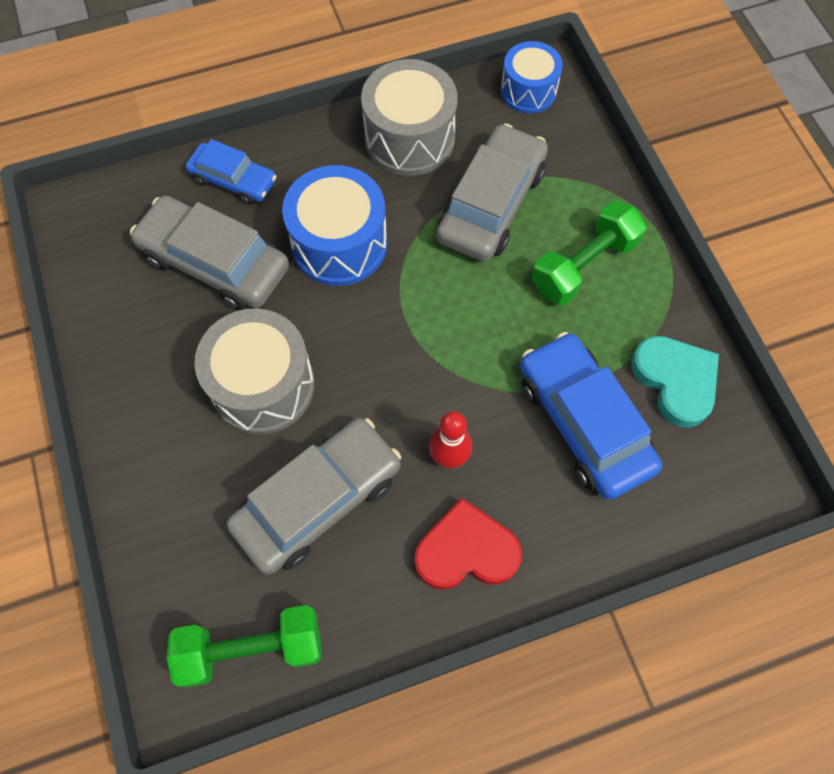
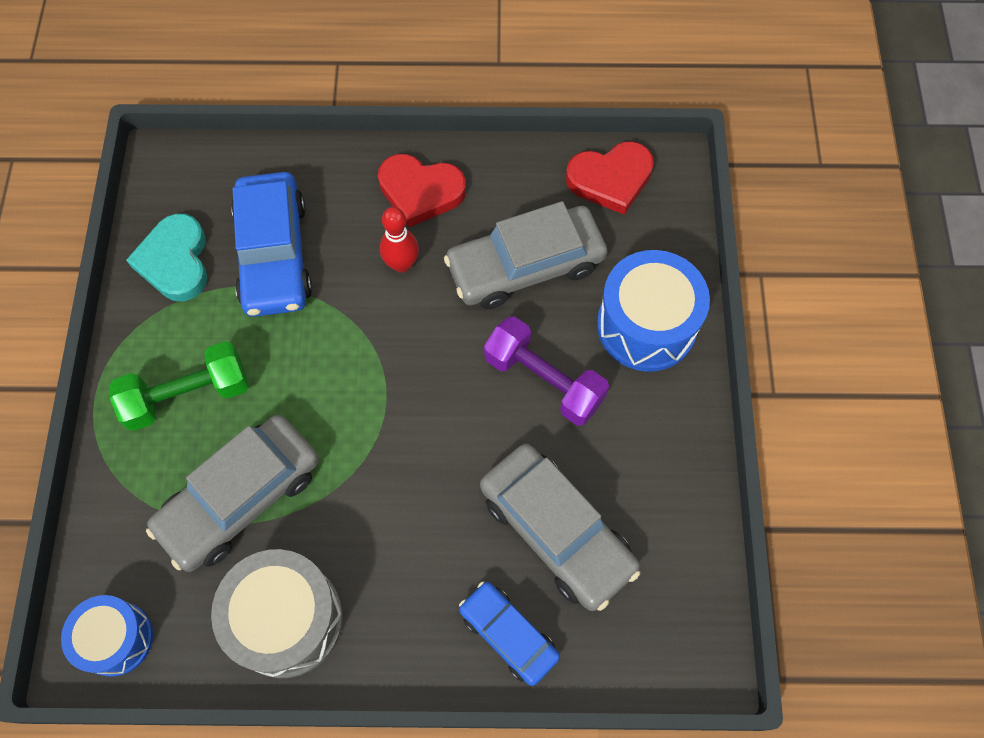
camera: 160 degrees left, 0 degrees up
green dumbbell [166,605,322,688] -> red heart [566,141,654,214]
grey drum [195,309,314,435] -> purple dumbbell [484,316,609,426]
blue drum [282,165,387,286] -> blue drum moved to [597,250,710,372]

